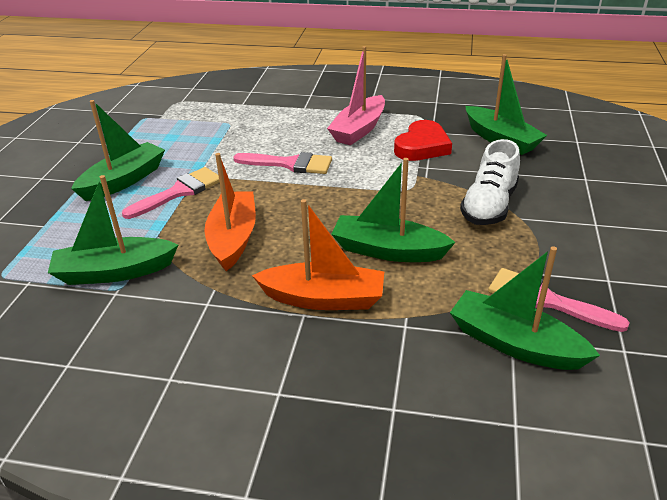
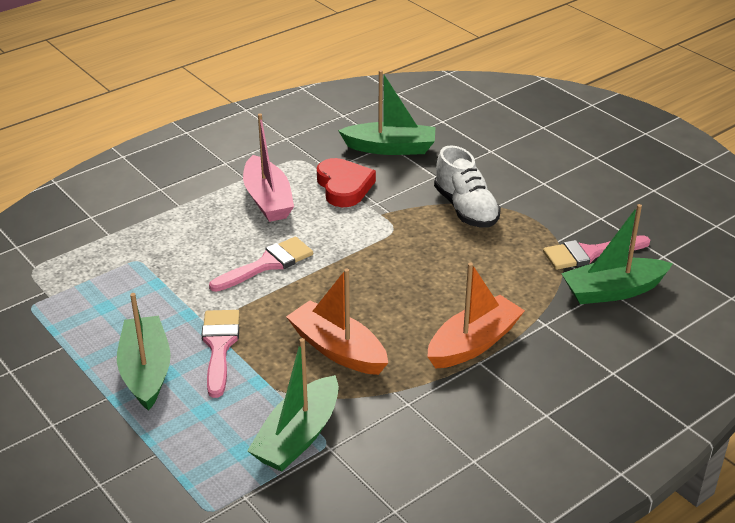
camera: 50 degrees left, 0 degrees up
green boat [331,158,456,262] -> none

